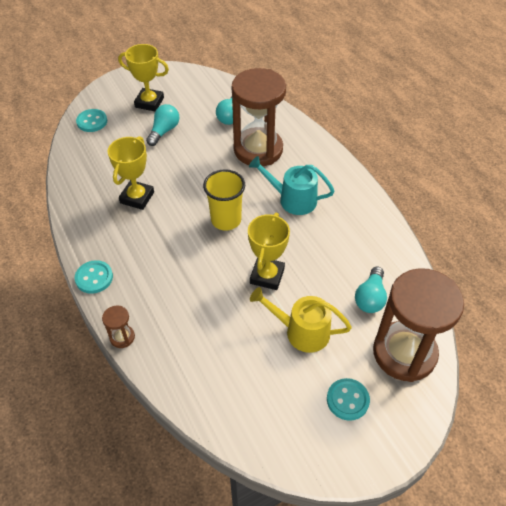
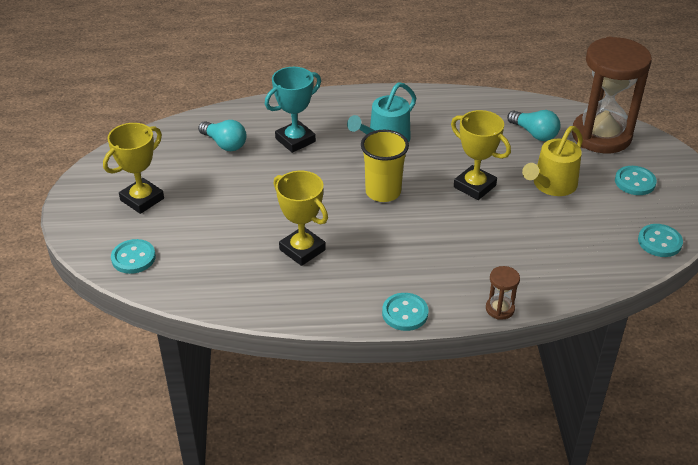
camera: 65 degrees left, 10 degrees down
turquoise light bulb [146,104,180,146] -> none
brown hourglass [232,68,286,166] -> turquoise trophy [265,67,321,153]
none -> turquoise button [638,224,683,257]

